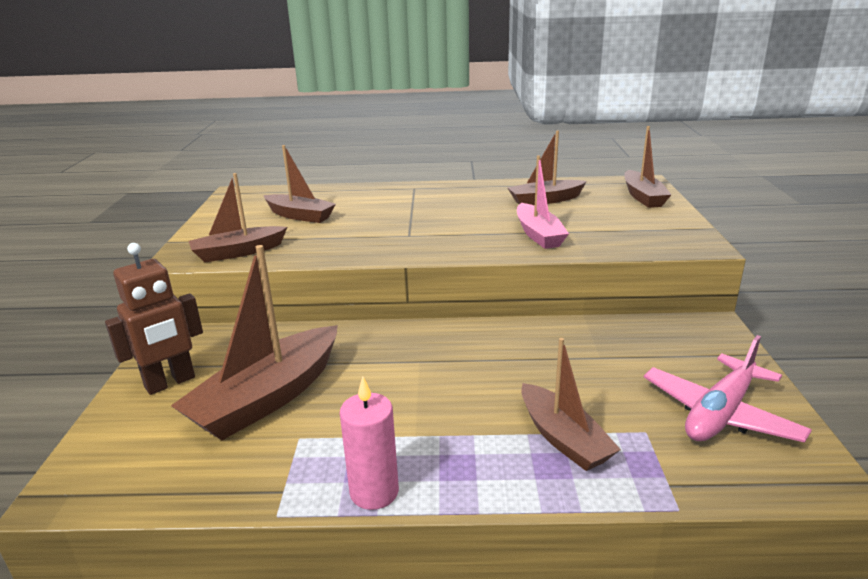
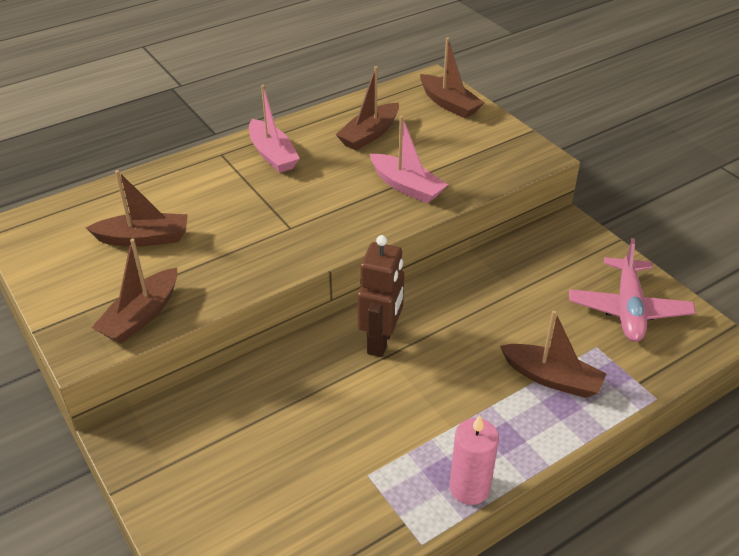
camera: 35 degrees left, 15 degrees up
brown robot [105,243,203,395] -> brown robot moved to [357,235,404,357]
brown boat [171,245,338,440] -> none
none -> pink boat [249,85,300,173]

